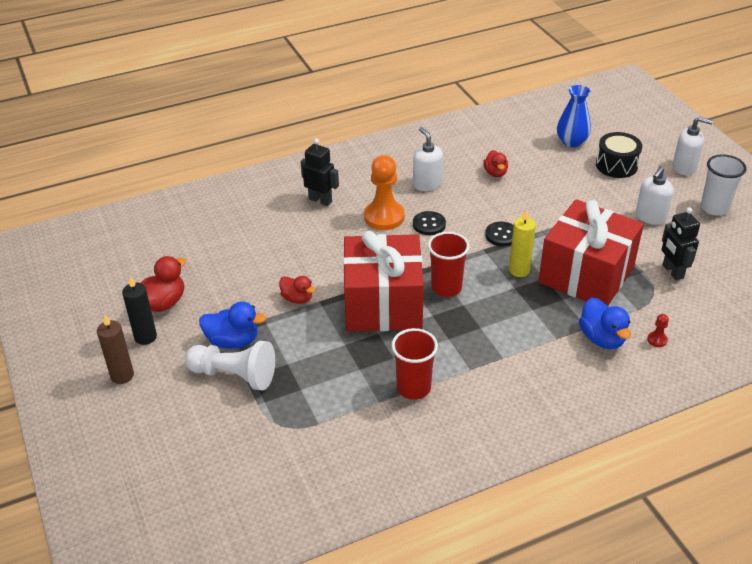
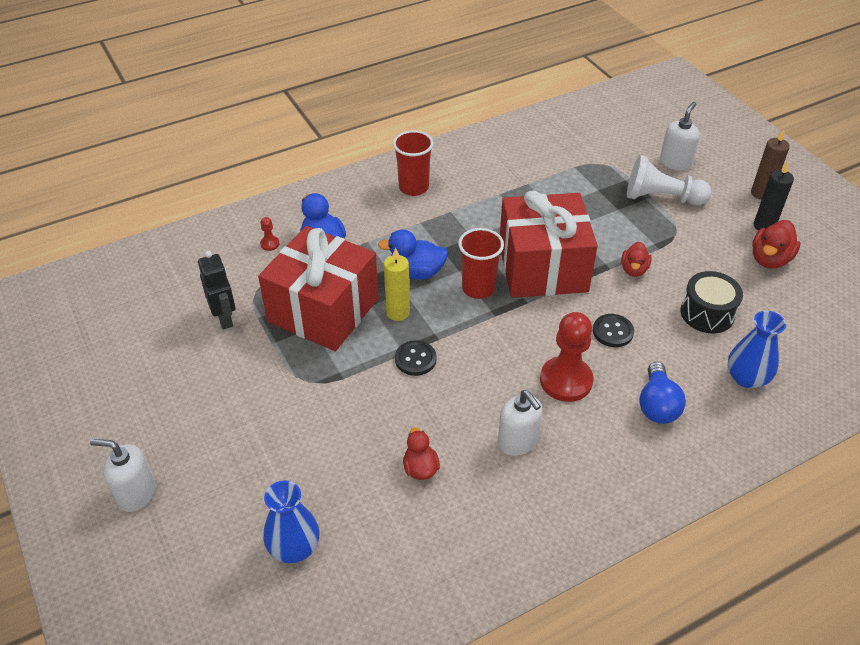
camera: 175 degrees right, 5 degrees up
blue duck [199,302,266,349] -> blue duck moved to [378,229,448,280]
red duck [279,276,315,304] -> red duck turned 105 degrees counterclockwise [621,242,652,277]
black robot [300,138,339,206] -> blue light bulb [639,362,686,424]
orange pawn [364,155,405,230] -> red pawn [540,312,593,402]
red cup [391,328,438,400] -> red cup moved to [393,130,433,196]
black button [413,211,446,235] -> black button moved to [593,314,634,347]
black drum [596,132,642,178] -> black drum moved to [680,271,743,333]
white soap dispenser [636,166,674,225] -> white soap dispenser moved to [660,102,700,171]
white cup [701,154,746,215] -> none
none -> blue vase [728,311,786,388]

